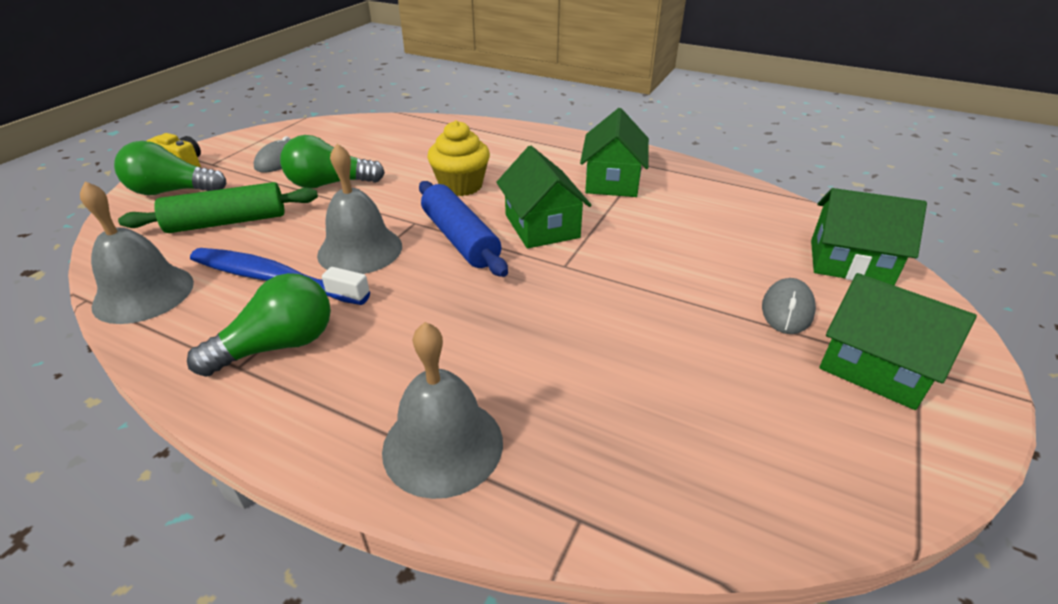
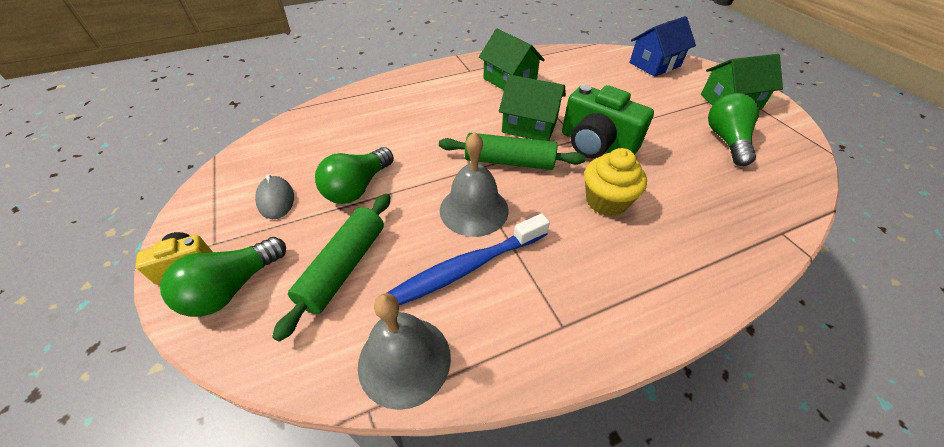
camera: 50 degrees left, 10 degrees up
green light bulb [187,273,331,377] -> green light bulb moved to [708,93,759,166]
grey bell [382,322,503,499] -> none
blue rolling pin [419,181,508,277] -> green rolling pin [439,133,586,170]
yellow cupcake [427,120,490,196] -> yellow cupcake moved to [584,148,647,216]
grey mouse [762,278,816,334] -> none
green house [811,188,927,286] -> blue house [629,16,696,77]
none -> green camera [562,85,654,158]

